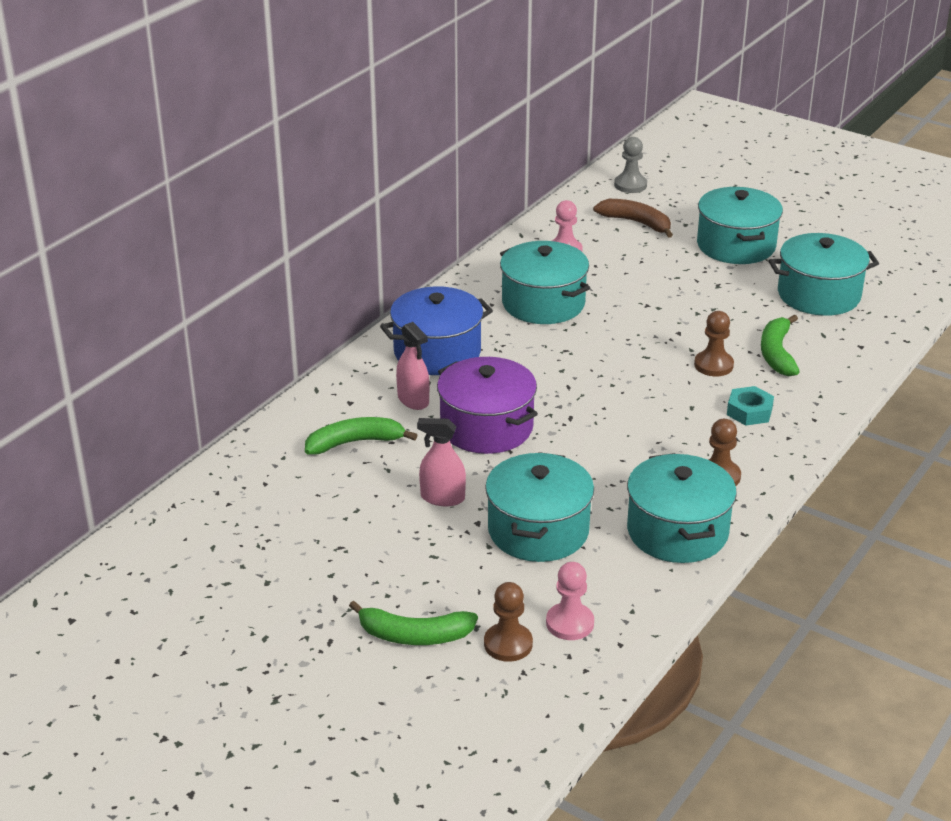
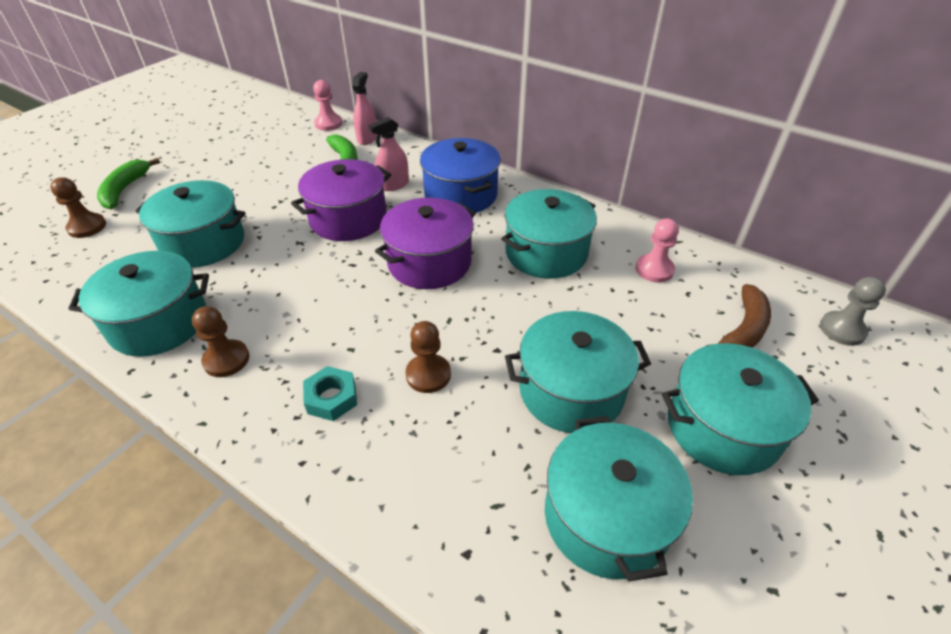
camera: 90 degrees right, 10 degrees up
pink spray bottle [417,418,466,506] -> pink spray bottle moved to [352,72,377,145]
pink pawn [546,562,594,640] -> pink pawn moved to [313,80,343,131]
green banana [761,315,800,376] -> none
none -> purple pot [375,198,476,289]
none -> turquoise pot [505,311,651,433]

